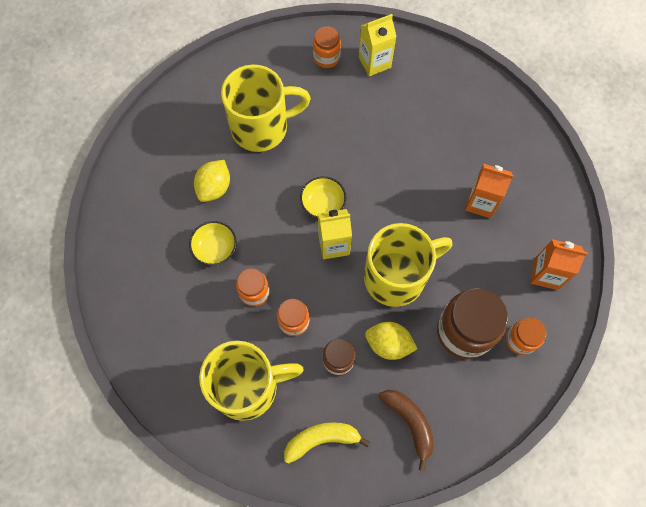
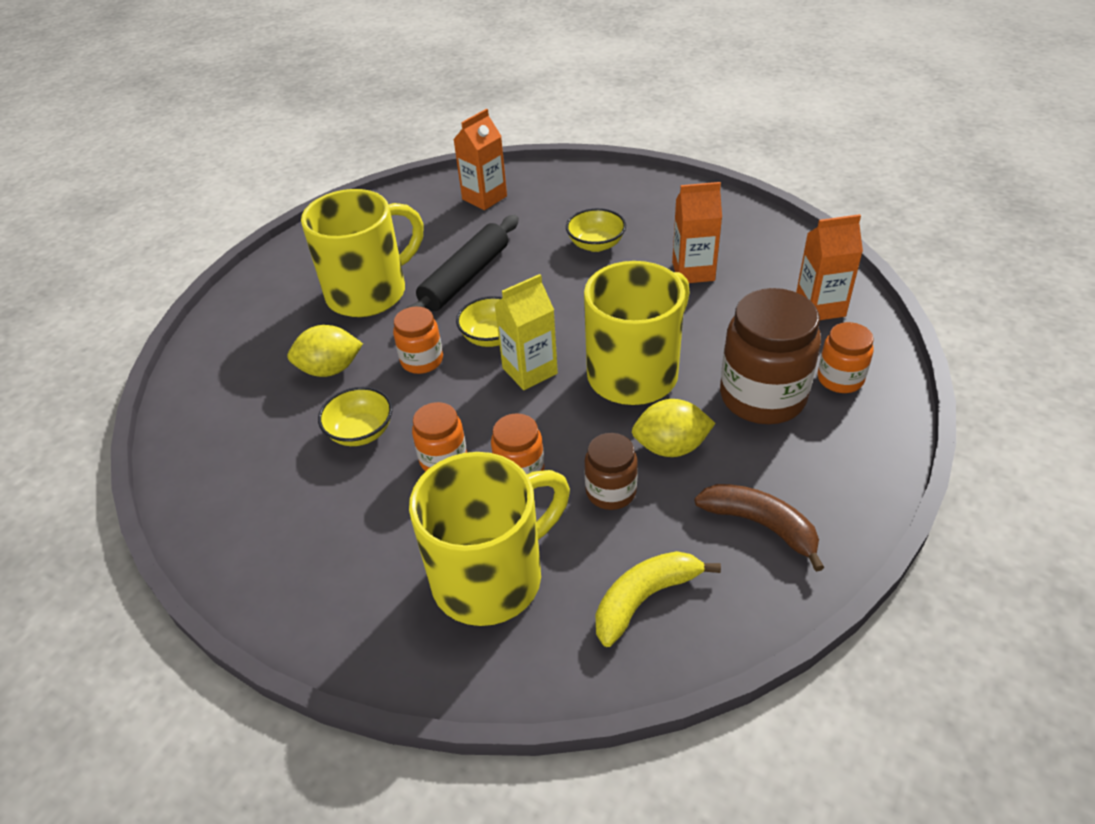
camera: 20 degrees left, 25 degrees down
yellow lemon [194,160,230,202] -> yellow lemon turned 75 degrees clockwise [287,325,363,377]
orange jar [313,27,341,68] -> orange jar moved to [393,307,443,374]
yellow carton [359,14,397,76] -> orange carton [453,109,507,210]
none -> black rolling pin [405,215,519,311]
none -> yellow bowl [566,208,626,252]

